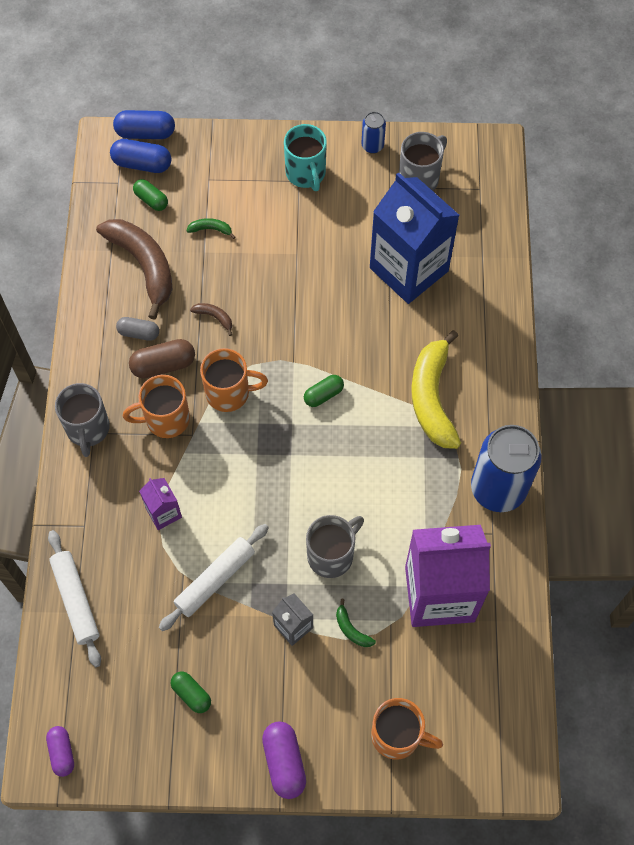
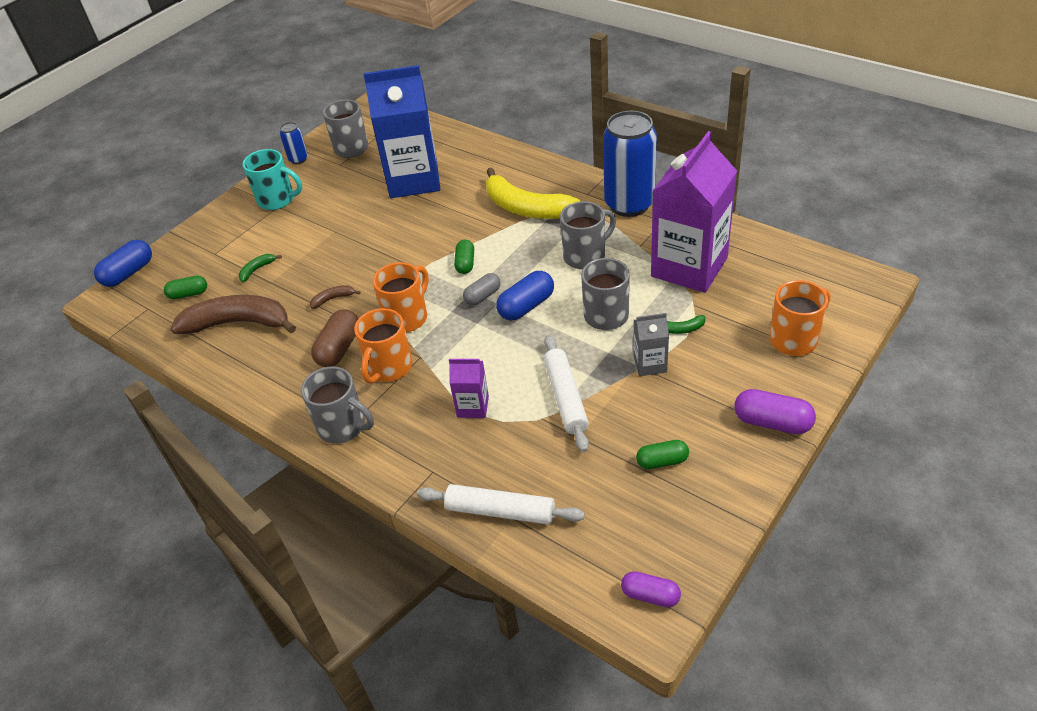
camera: 50 degrees left, 20 degrees down
blue capsule [110,139,171,173] -> blue capsule moved to [496,271,554,320]
grey capsule [116,317,159,341] -> grey capsule moved to [463,273,501,305]
none -> grey mug [560,201,616,269]

